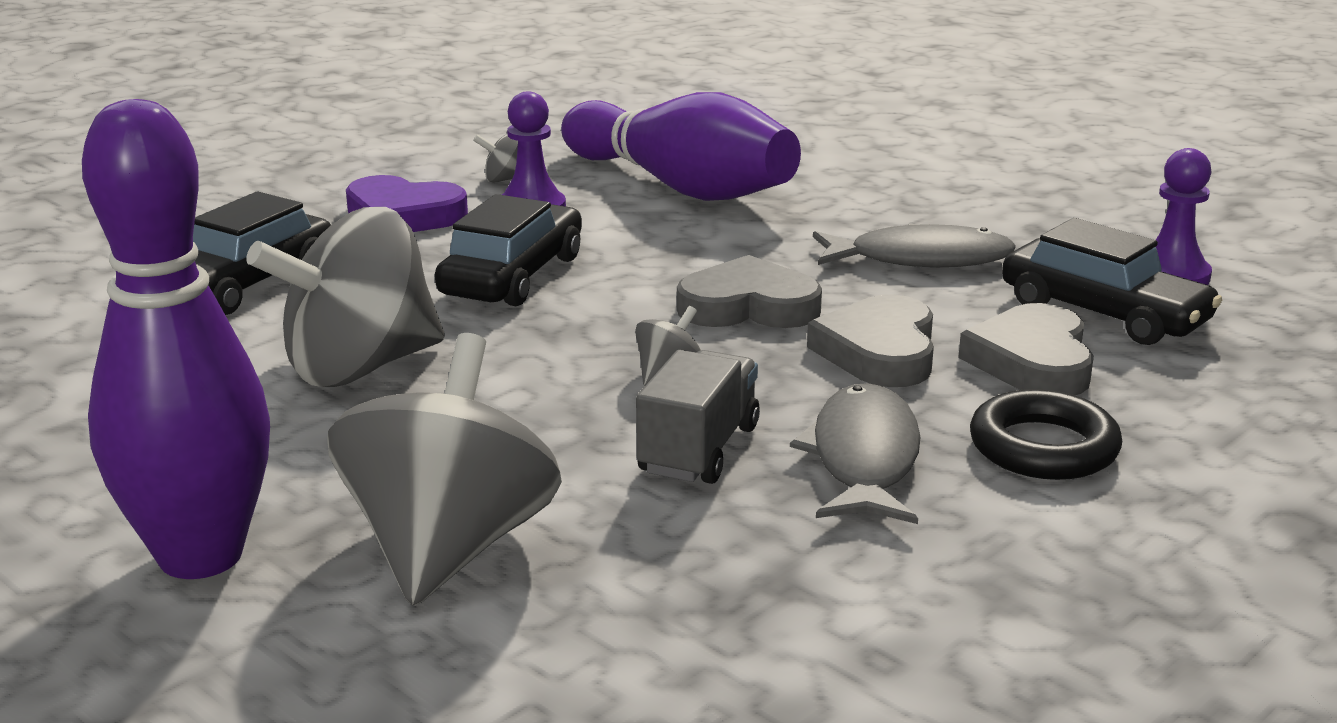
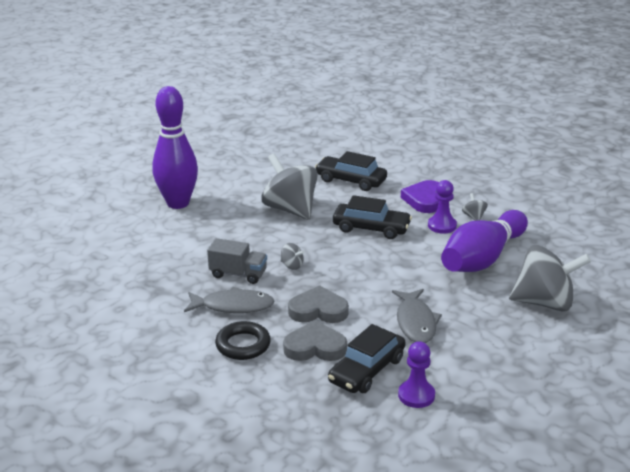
camera: 85 degrees right, 5 degrees up
grey spinning top [327,333,562,606] -> grey spinning top moved to [509,245,591,312]
grey heart [677,255,822,328] -> none

